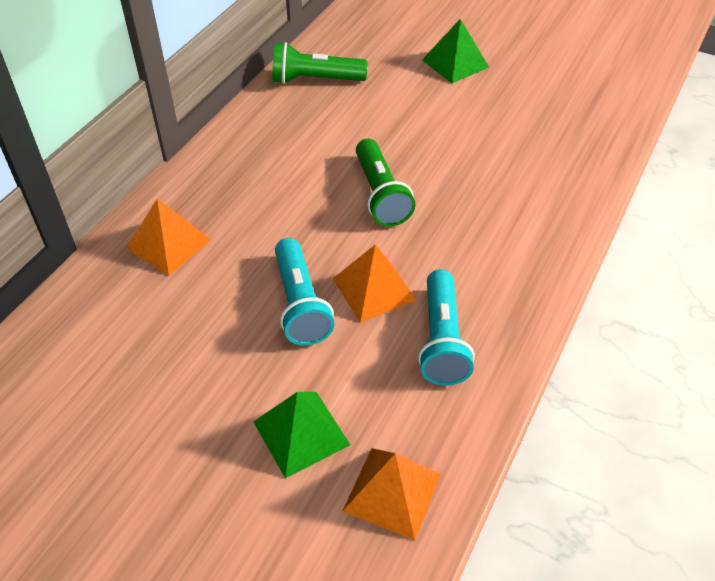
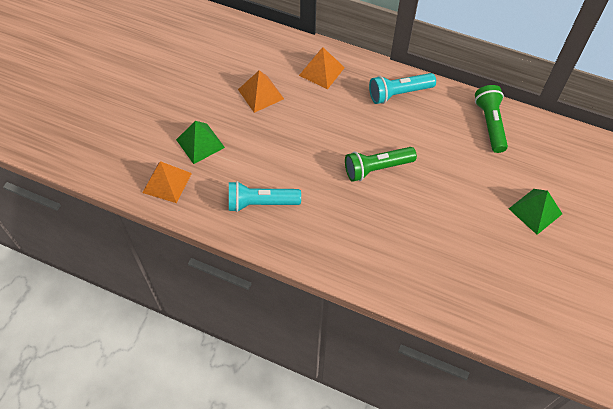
camera: 85 degrees right, 10 degrees up
turquoise flashlight [275,238,335,346] -> turquoise flashlight moved to [369,73,436,104]
orange pyramid [333,244,417,323] -> orange pyramid moved to [238,70,284,113]

